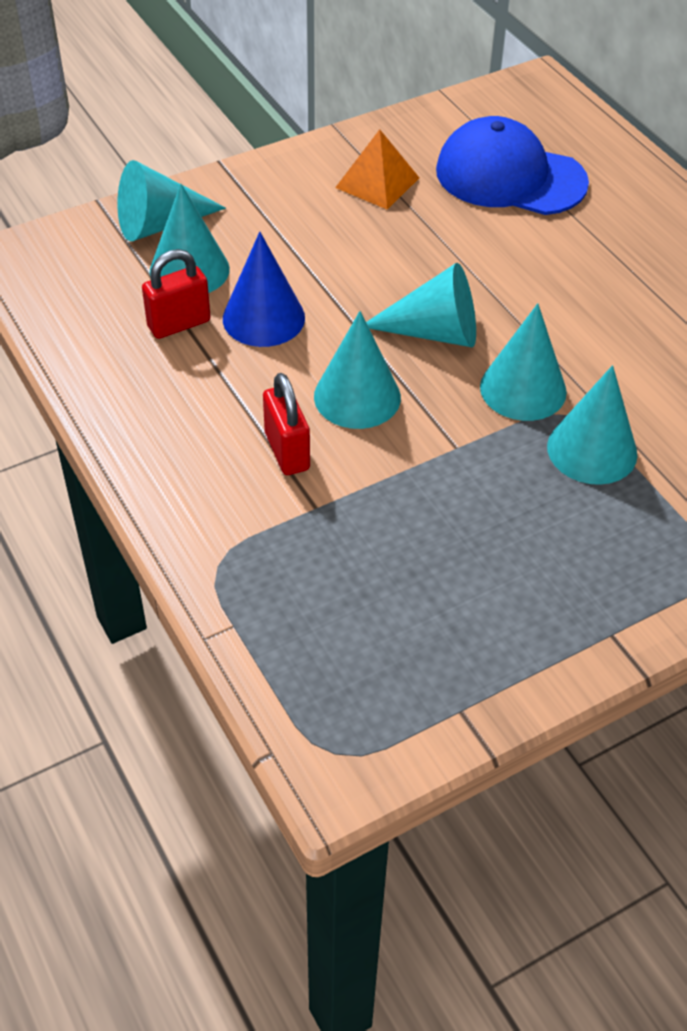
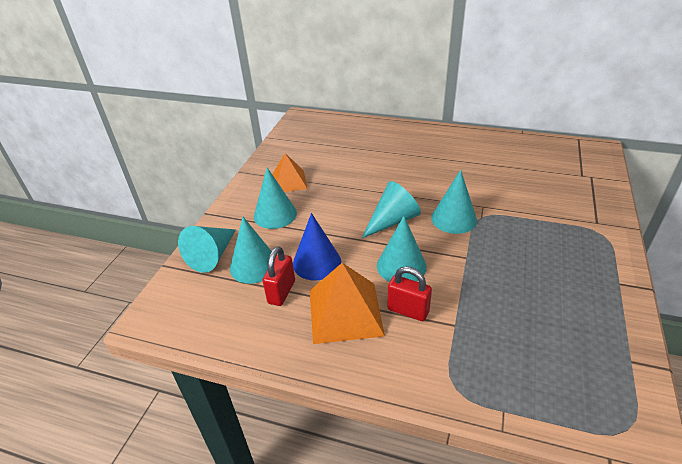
camera: 40 degrees left, 10 degrees down
blue cap [436,116,589,215] -> none
turquoise cone [547,365,638,485] -> turquoise cone moved to [254,167,297,229]
none -> orange pyramid [310,263,385,344]

